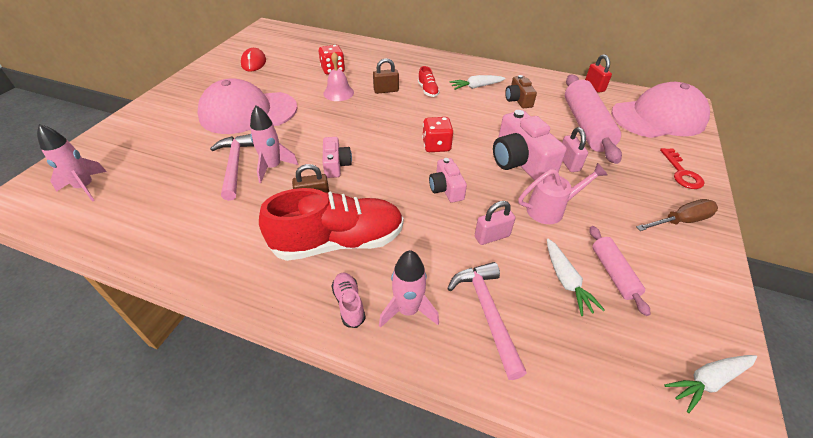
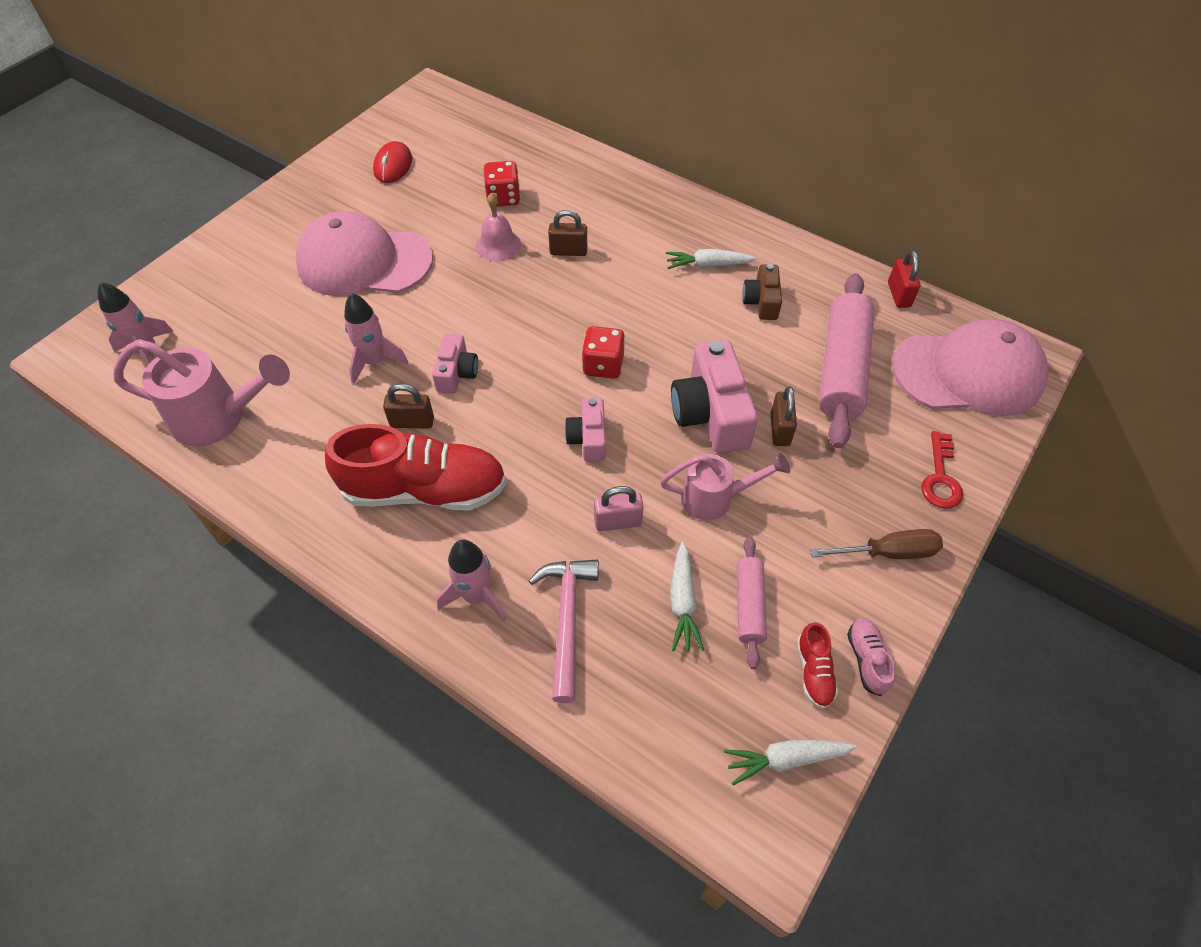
camera: 15 degrees right, 10 degrees up
pink hammer [210,134,254,201] -> none
pink shoe [331,273,366,328] -> pink shoe moved to [847,618,896,696]
red shoe [418,66,440,97] -> red shoe moved to [797,622,838,709]
pink padlock [562,127,588,172] -> brown padlock [771,387,797,446]
none -> pink watering can [113,339,290,446]

